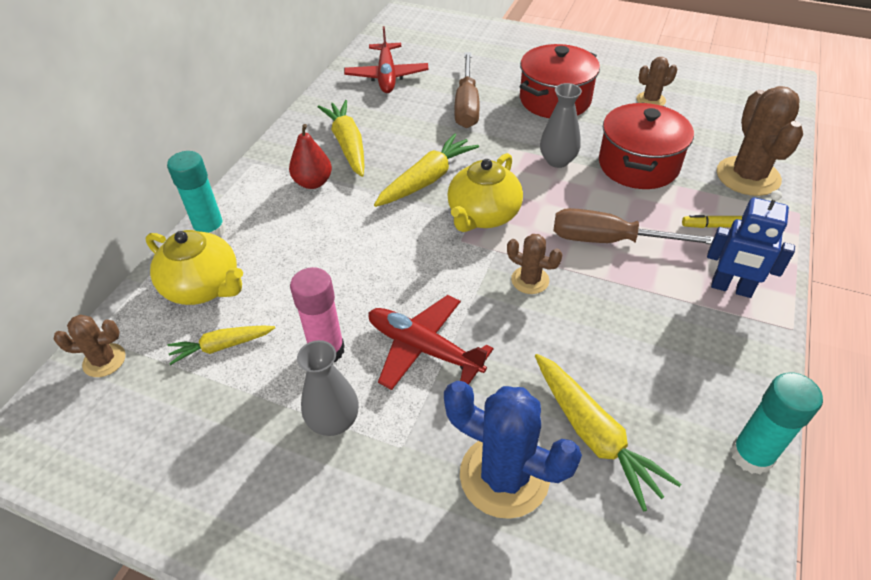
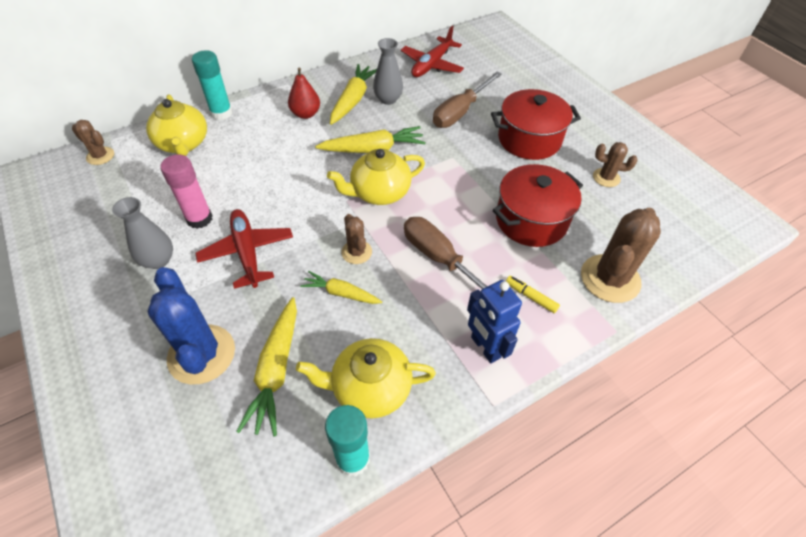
camera: 35 degrees right, 5 degrees up
yellow carrot [168,326,275,365] -> yellow carrot moved to [300,271,382,304]
grey vase [540,83,582,168] -> grey vase moved to [373,38,403,105]
none -> yellow teapot [296,338,436,419]

